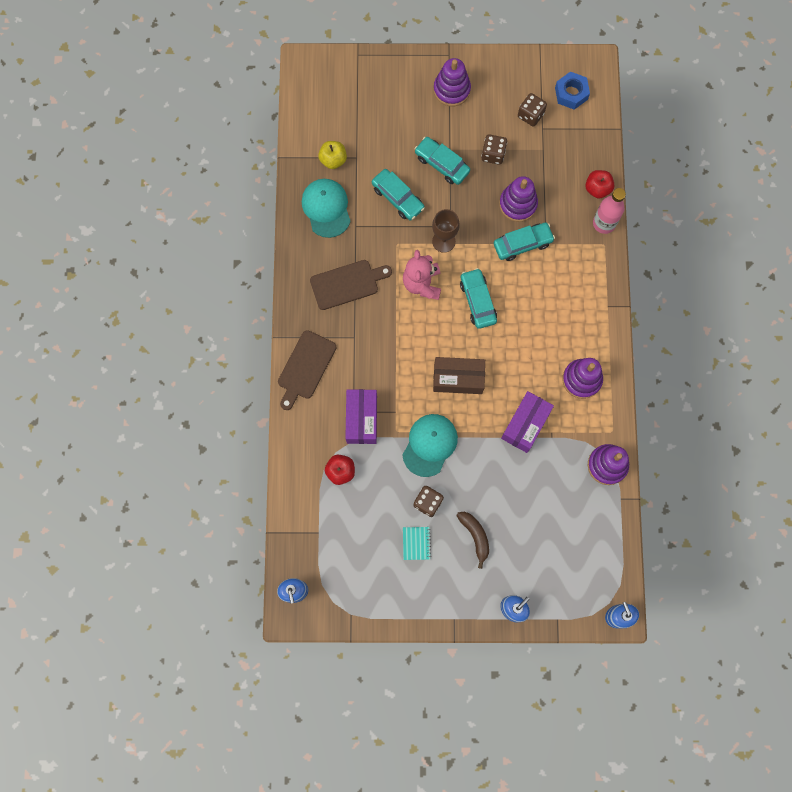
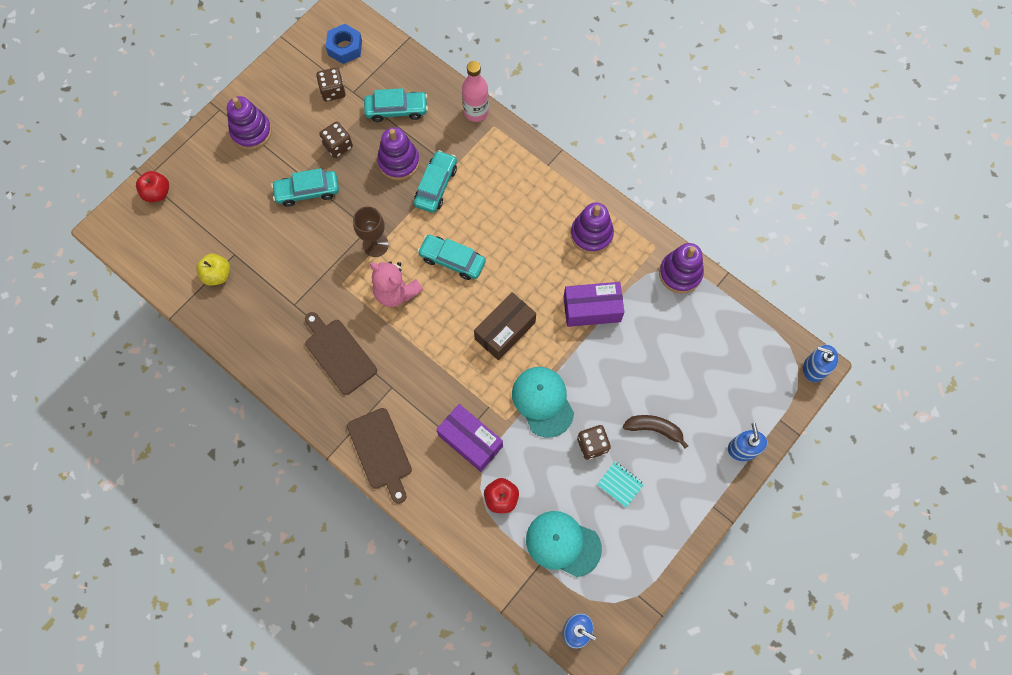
camera: 50 degrees left, 5 degrees down
turquoise cap [302,179,351,238] -> turquoise cap moved to [526,511,602,577]
brown cutting board [310,260,392,310] -> brown cutting board turned 60 degrees counterclockwise [305,312,377,395]
turquoise car [372,169,425,221] -> turquoise car moved to [364,88,428,122]
purple box [501,391,554,453] -> purple box turned 75 degrees counterclockwise [564,282,624,327]
red apple [585,170,614,199] -> red apple moved to [136,171,169,202]

